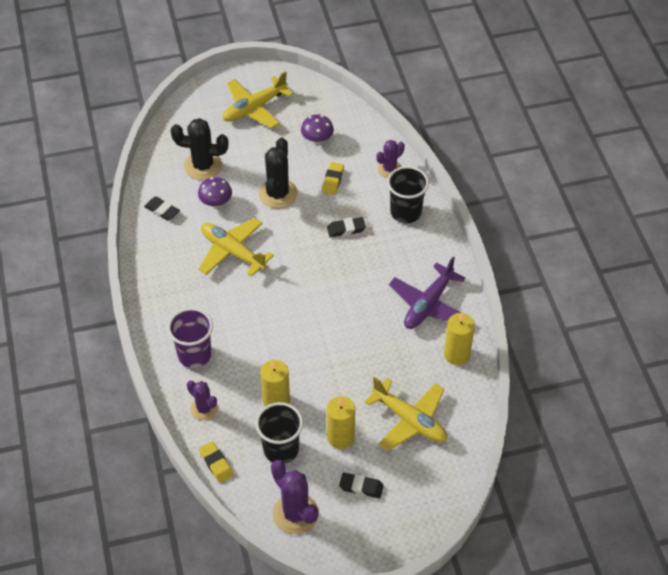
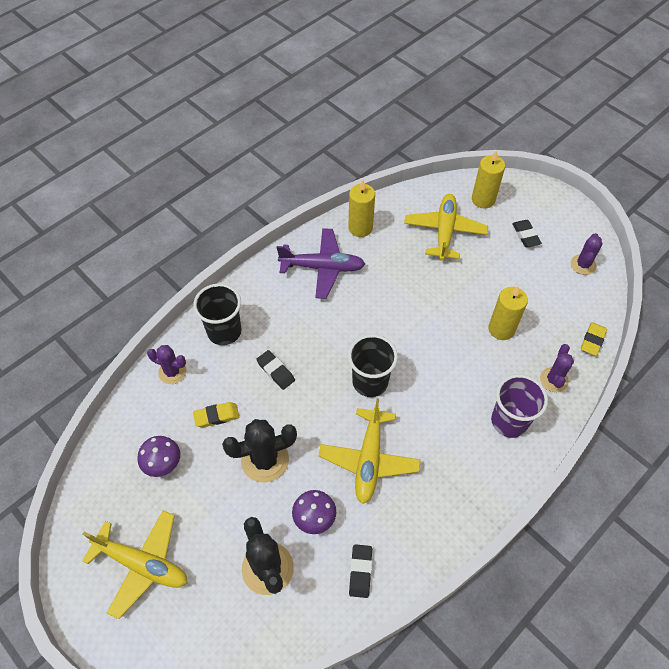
camera: 120 degrees left, 5 degrees up
black cup [255,402,303,464] -> black cup moved to [348,334,398,397]
purple cactus [271,460,319,534] -> purple cactus [571,233,603,275], size x0.63
yellow candle [327,396,355,449] -> yellow candle moved to [472,150,505,209]

